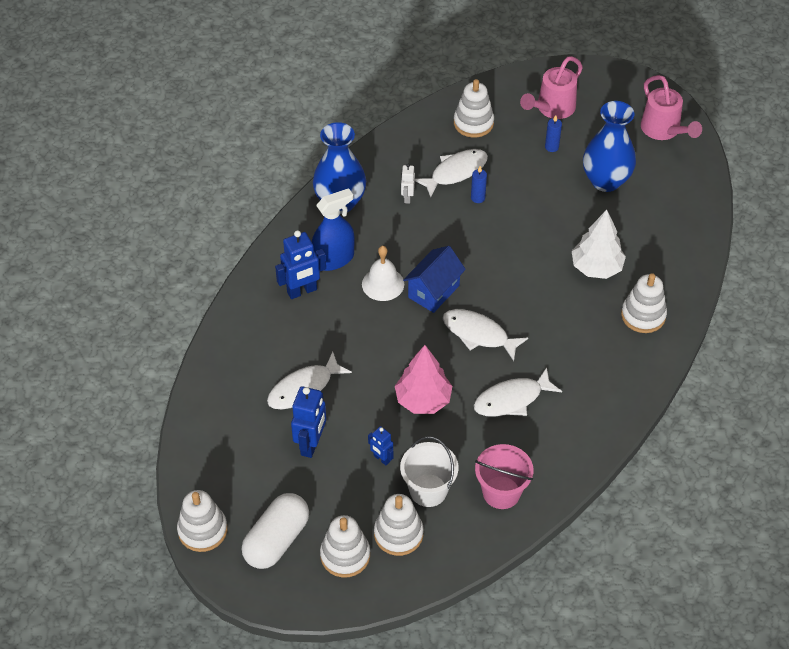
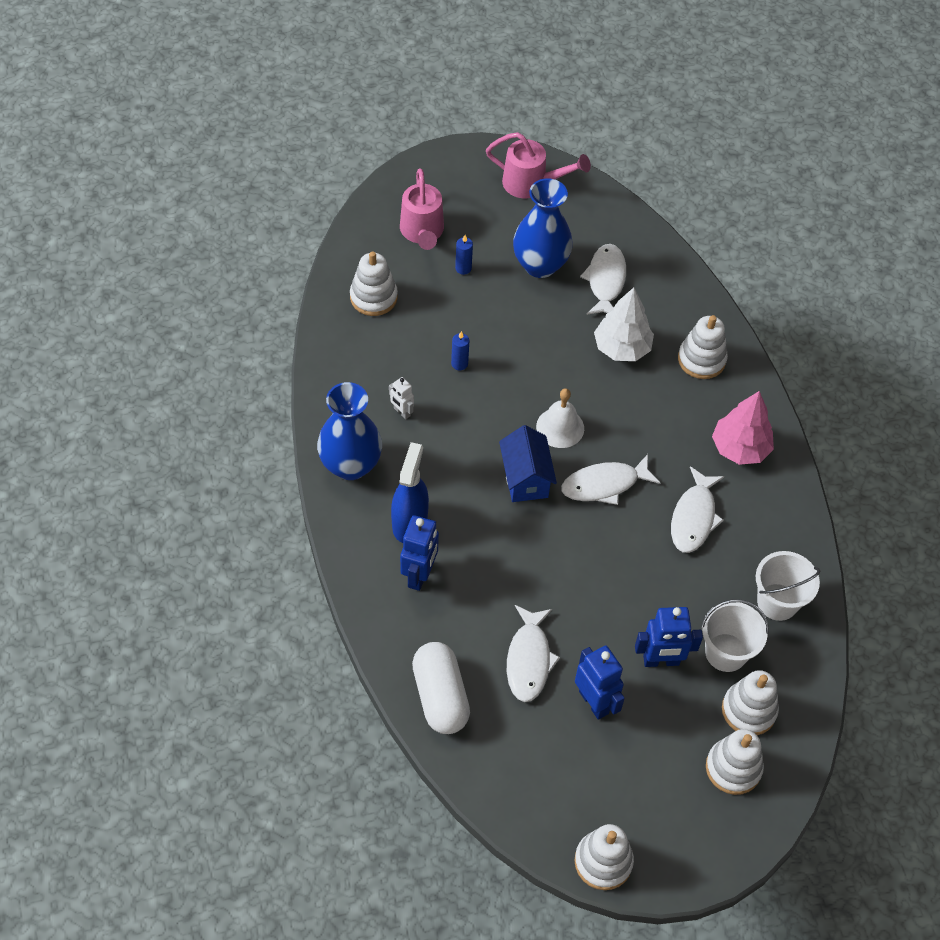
camera: 50 degrees left, 5 degrees up
white capsule [242,493,309,569] -> white capsule moved to [412,642,470,734]
white bell [362,246,404,301] -> white bell moved to [536,388,584,448]
blue robot [368,426,393,466] -> blue robot [635,607,703,667], size x1.78
pink tree [395,345,452,414] -> pink tree moved to [712,391,774,465]
white fish [415,149,488,197] -> white fish moved to [580,244,626,315]
pink bucket [475,444,534,509] -> white bucket [756,551,820,621]

